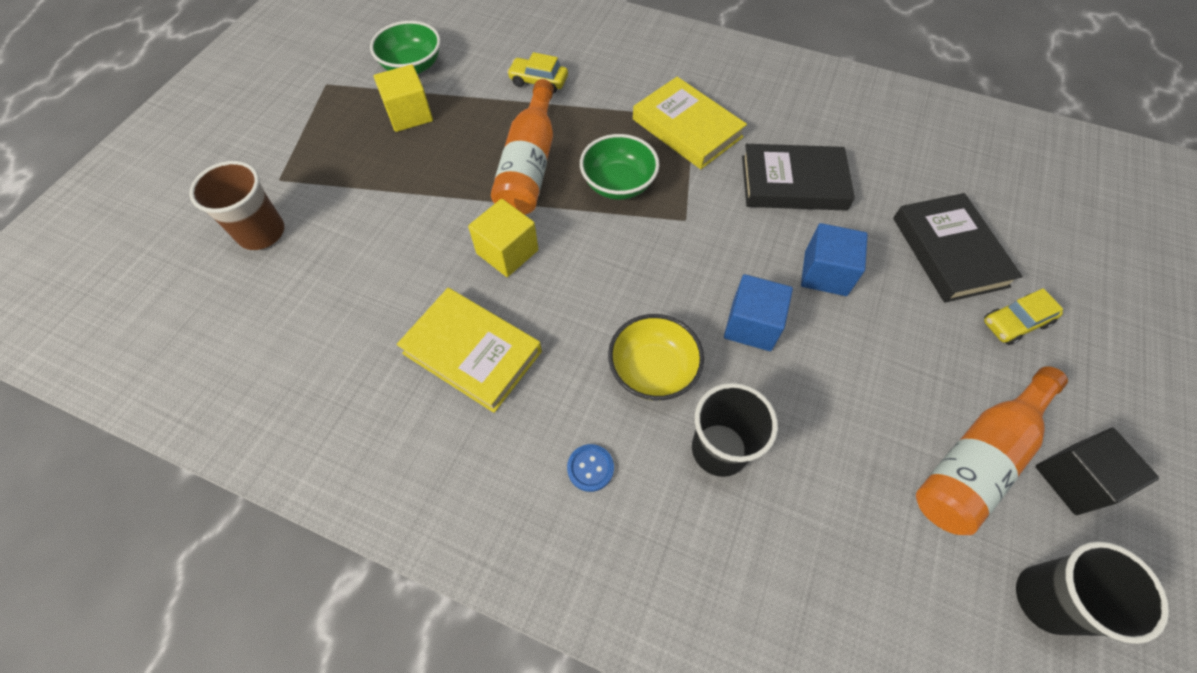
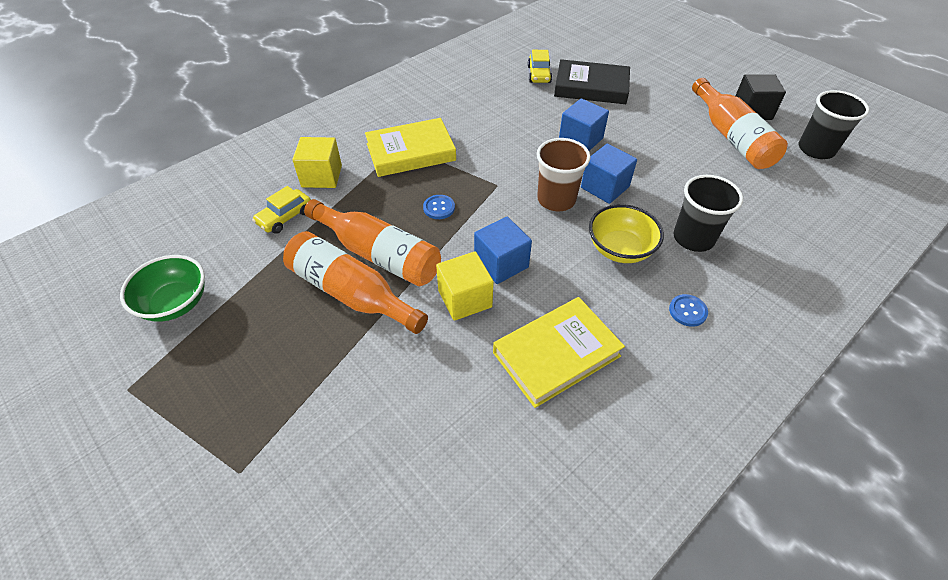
camera: 65 degrees left, 10 degrees down
brown cup [189,161,284,250] -> brown cup moved to [537,138,591,211]
yellow cube [374,64,433,132] -> yellow cube moved to [293,137,342,188]
green bowl [580,134,659,200] -> blue button [423,195,455,219]
black book [742,144,855,211] -> none
yellow car [984,288,1063,345] -> yellow car moved to [528,50,552,83]
none -> orange bottle [283,231,428,334]
none -> blue cube [474,217,532,284]

